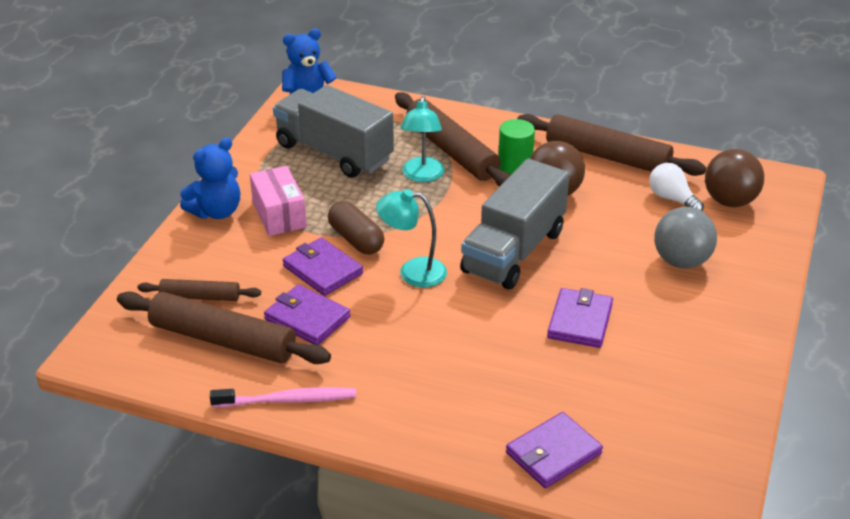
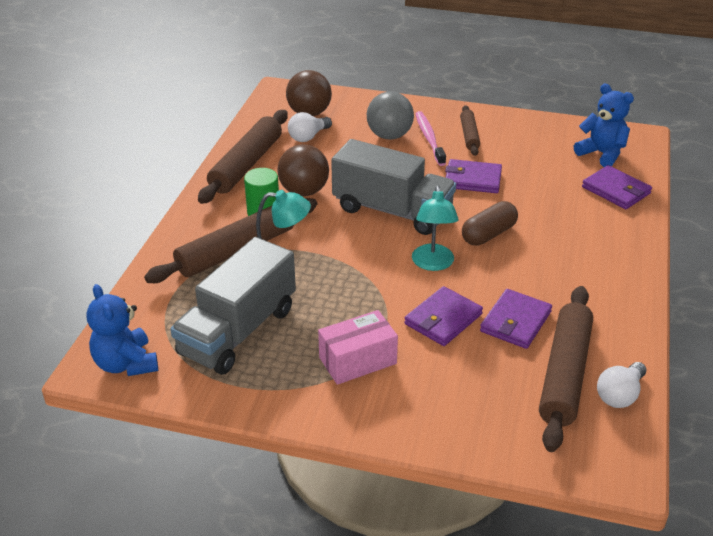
camera: 95 degrees left, 0 degrees up
brown rolling pin [137,279,261,301] -> brown rolling pin moved to [460,105,480,156]
blue teddy bear [180,138,240,219] -> blue teddy bear moved to [574,84,634,167]
pink toothbrush [210,387,356,408] -> pink toothbrush moved to [415,111,446,166]
brown capsule [328,201,385,254] -> brown capsule moved to [462,201,518,246]
none -> white light bulb [597,362,646,408]

